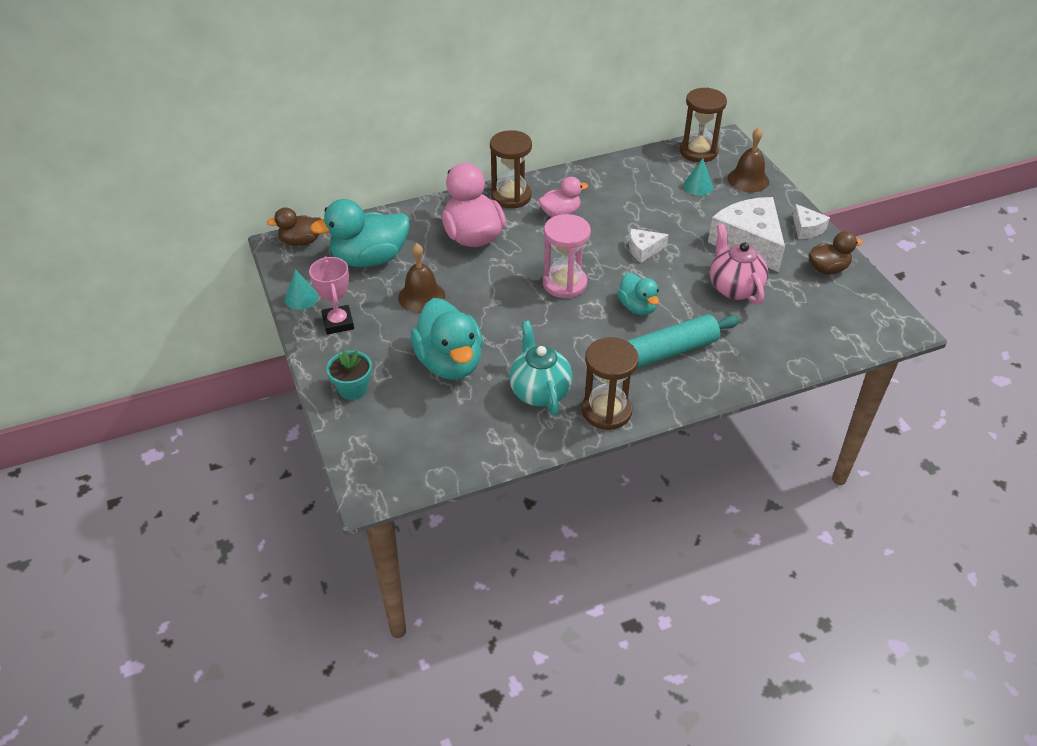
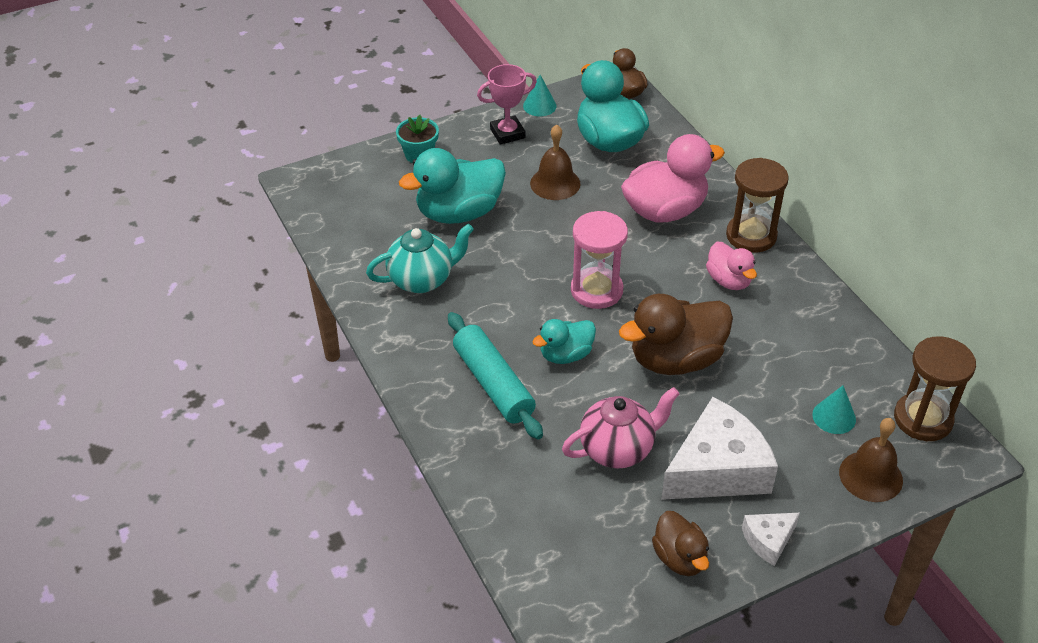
camera: 85 degrees right, 0 degrees up
brown hourglass [582,337,639,430] -> none
white cheese [629,229,669,263] -> brown duck [619,294,733,375]

